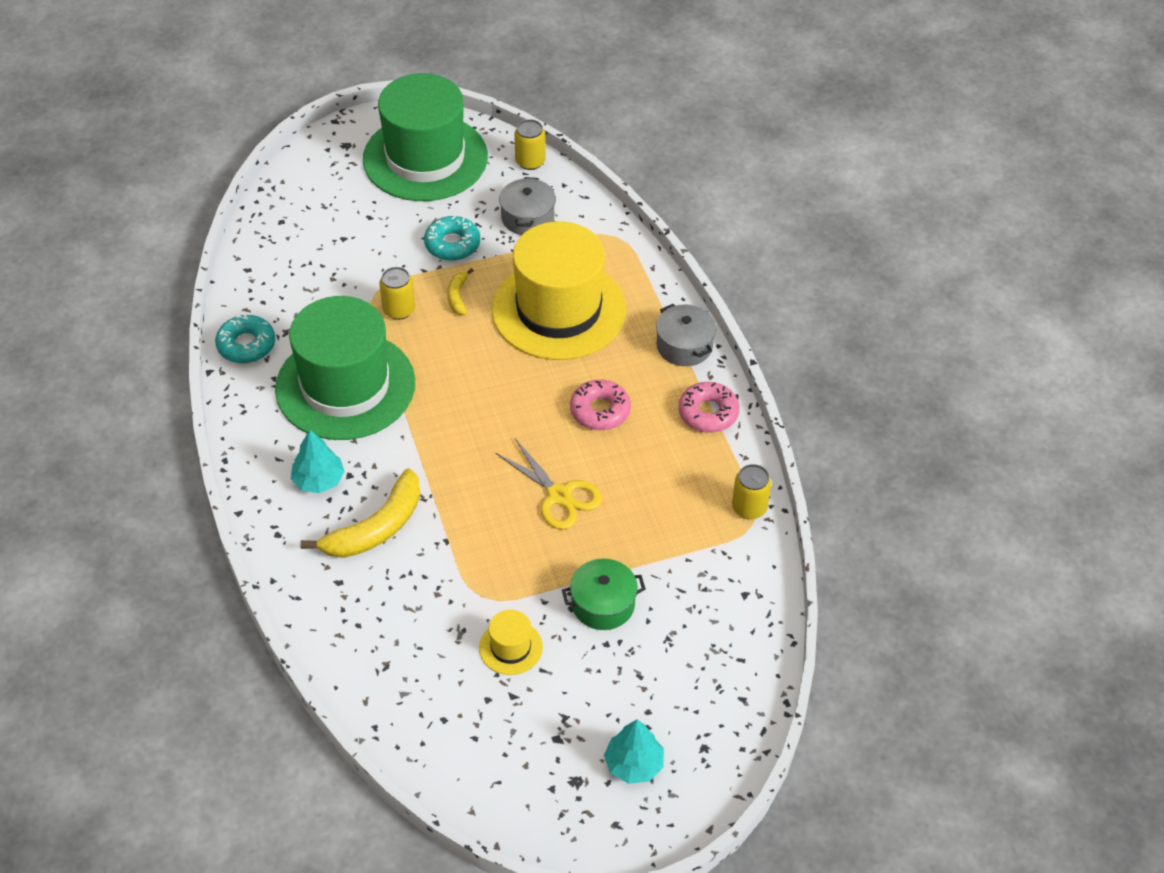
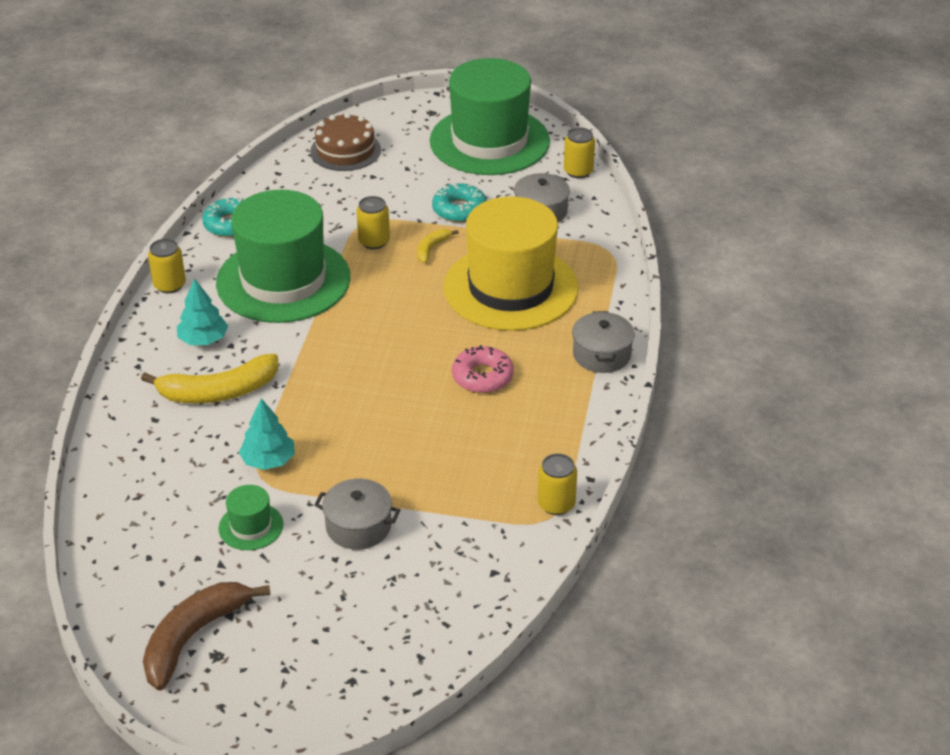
camera: 30 degrees right, 10 degrees down
yellow hat [479,610,543,675] -> green hat [218,485,283,550]
yellow scissors [495,438,602,530] -> none
green pot [562,559,646,630] -> grey pot [315,479,400,550]
turquoise tree [604,719,664,784] -> turquoise tree moved to [239,398,295,470]
pink donut [678,382,740,433] -> none
none -> brown banana [143,582,270,691]
none -> yellow can [148,239,186,293]
none -> brown cake [310,113,381,171]

